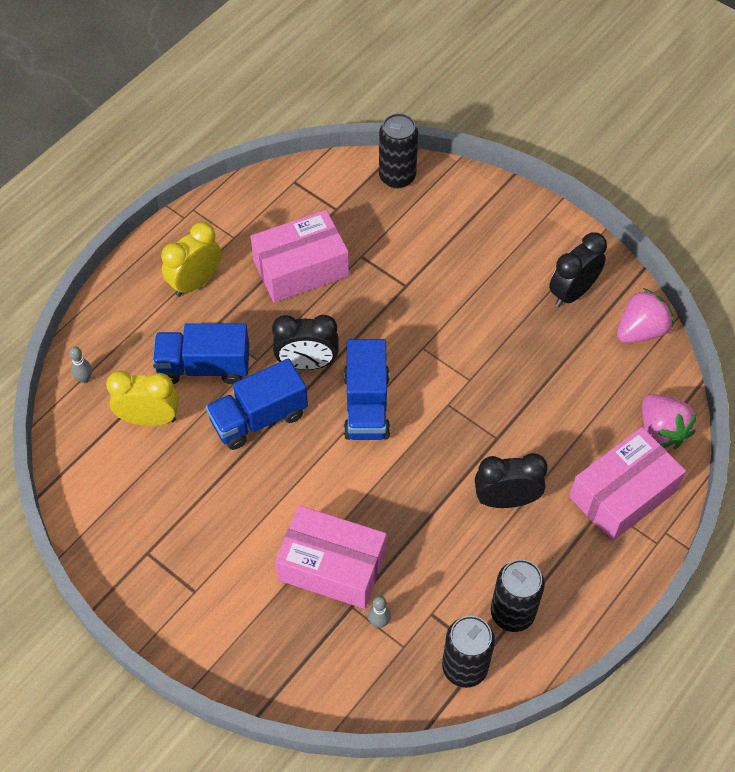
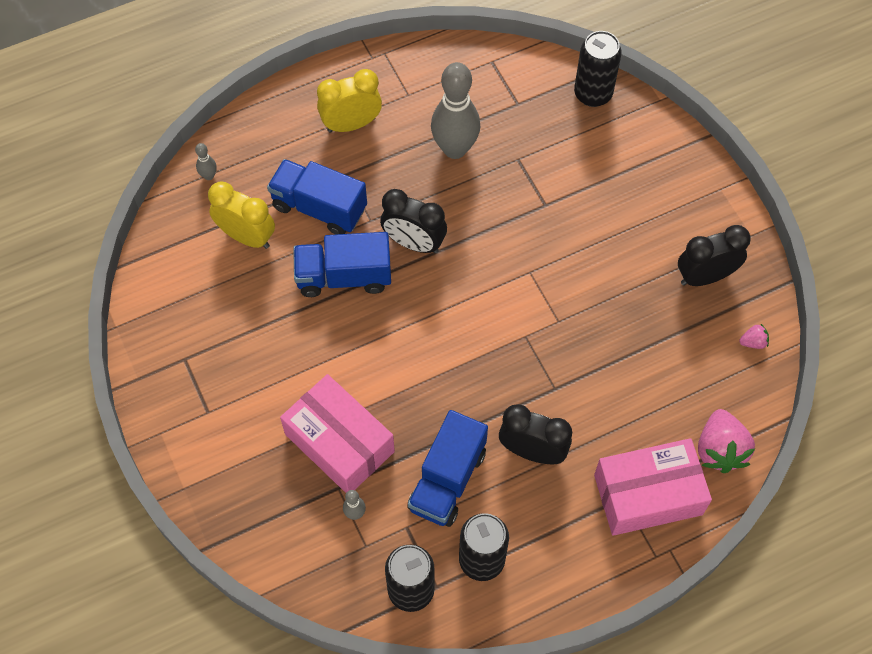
camera: 25 degrees right, 5 degrees up
pink box [250,210,349,303] -> grey bowling pin [431,62,480,159]
blue truck [344,339,390,440] -> blue truck moved to [407,410,488,527]
pink strawberry [617,288,673,343] -> pink strawberry [739,324,769,349], size x0.46

